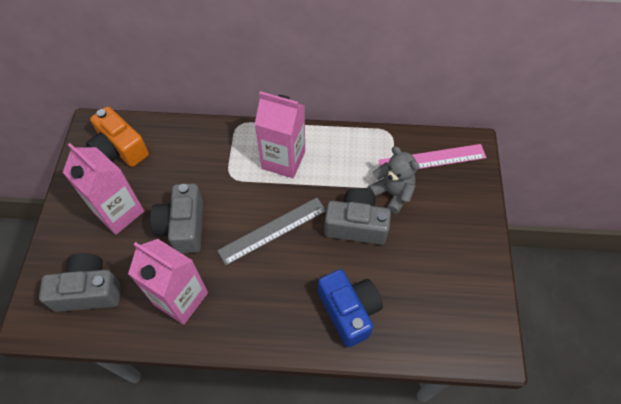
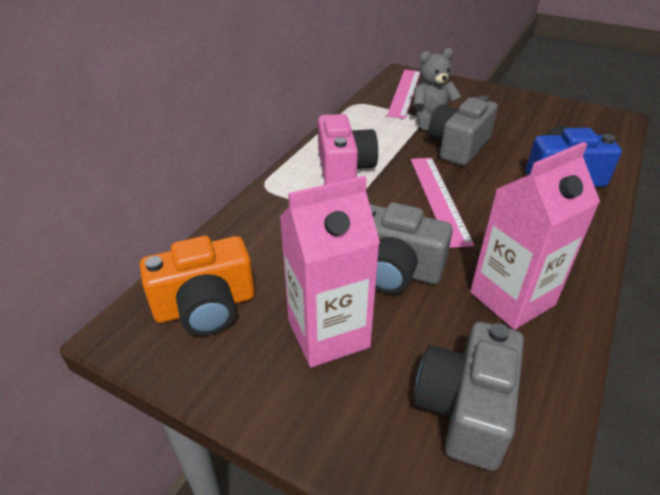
camera: 65 degrees left, 20 degrees down
grey ruler [217,198,326,265] -> pink ruler [411,158,474,248]
pink carton [255,91,305,178] -> pink camera [318,114,378,185]

